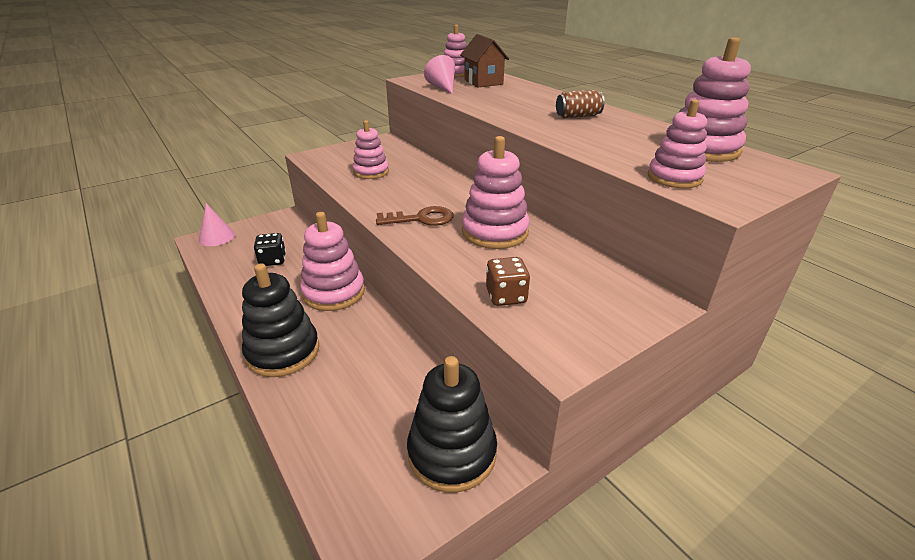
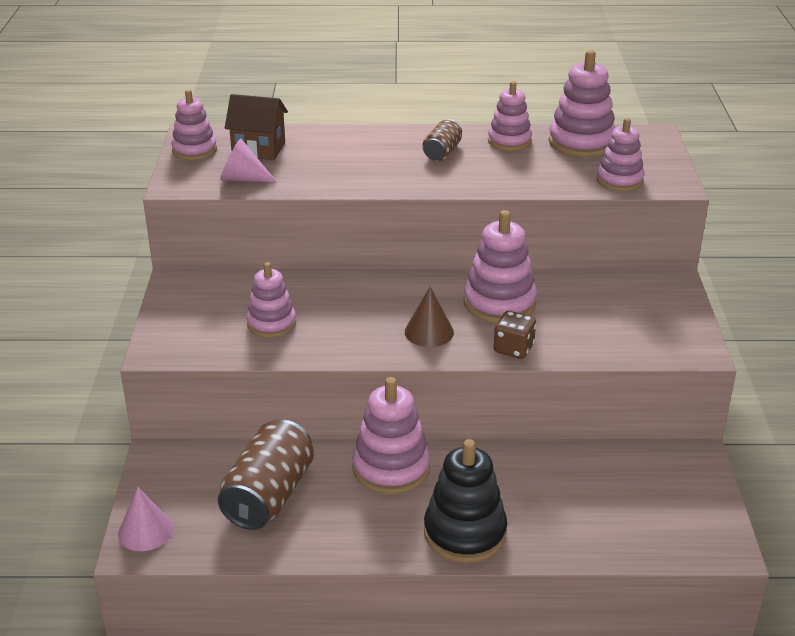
camera: 55 degrees left, 0 degrees up
black dice [254,233,286,266] -> brown can [218,420,314,530]
brown key [376,206,454,226] -> brown cone [405,287,454,347]
black stacking toy [407,356,497,492] -> none
brown dice [486,257,530,306] -> brown dice moved to [494,311,536,359]
none -> pink stacking toy [488,81,532,151]

